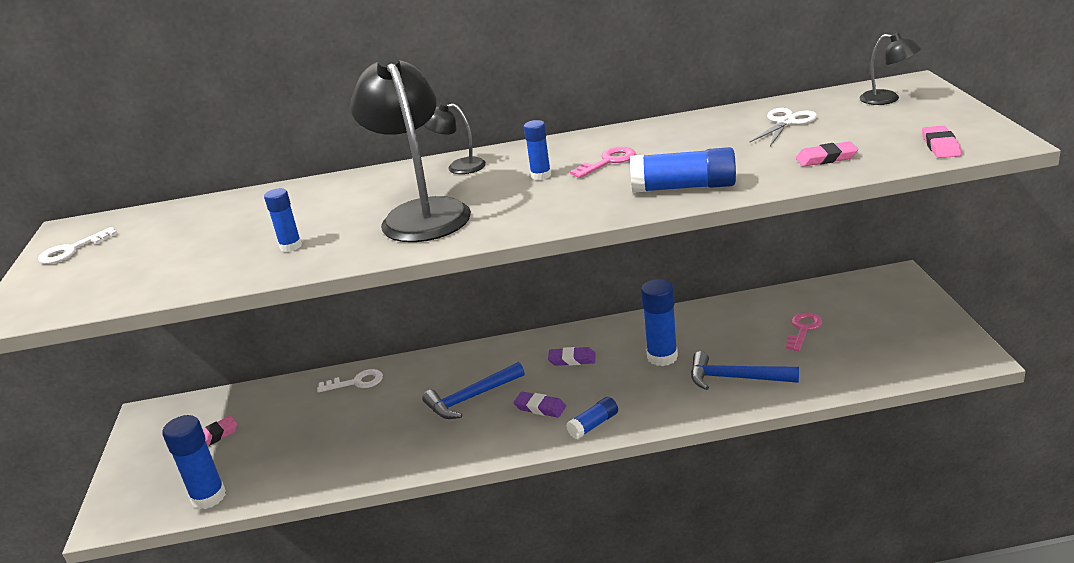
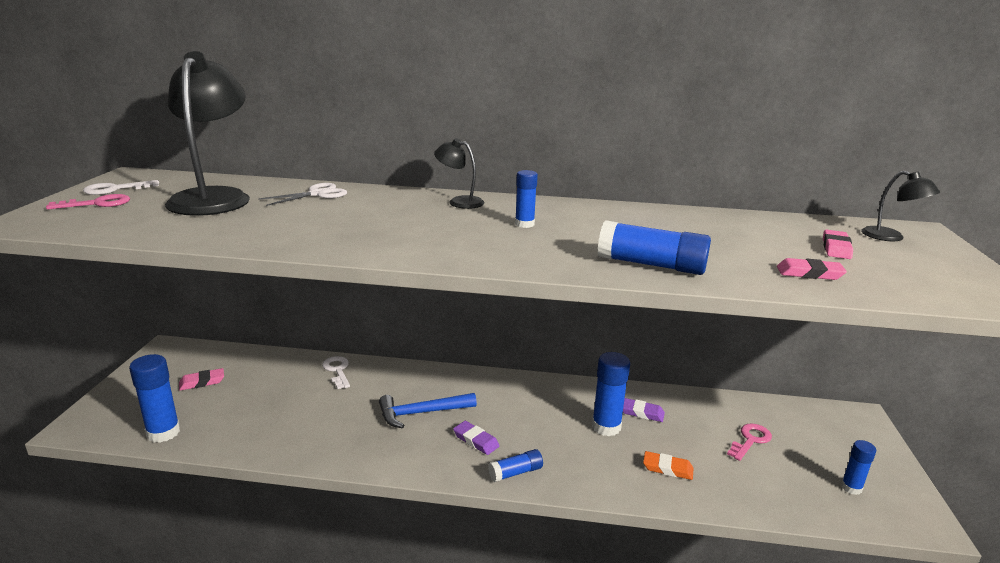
camera: 10 degrees right, 5 degrees down
blue glue stick [264,188,302,252] -> blue glue stick moved to [841,440,876,495]
white key [317,369,383,392] -> white key turned 120 degrees counterclockwise [322,356,350,389]
black lamp [350,53,471,242] -> black lamp moved to [165,51,250,216]
purple eraser [548,347,596,366] -> purple eraser moved to [623,398,665,422]
pink key [570,147,636,178] -> pink key moved to [46,194,130,209]
blue hammer [691,351,799,390] -> orange eraser [643,451,694,480]
white scissors [750,108,817,146] -> white scissors moved to [258,183,347,206]
pink eraser [922,125,961,158] -> pink eraser moved to [823,230,853,259]

